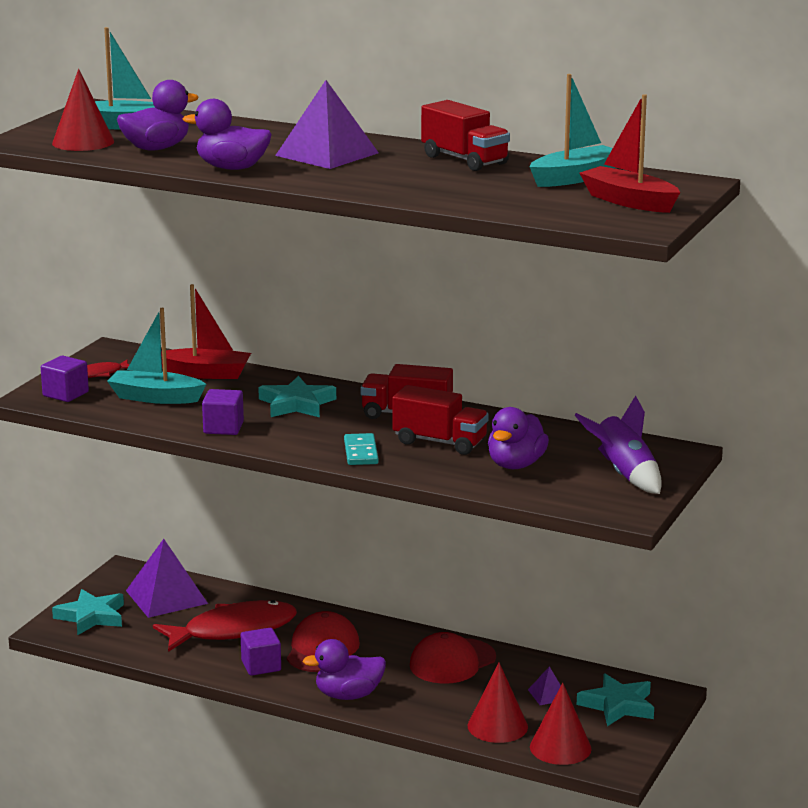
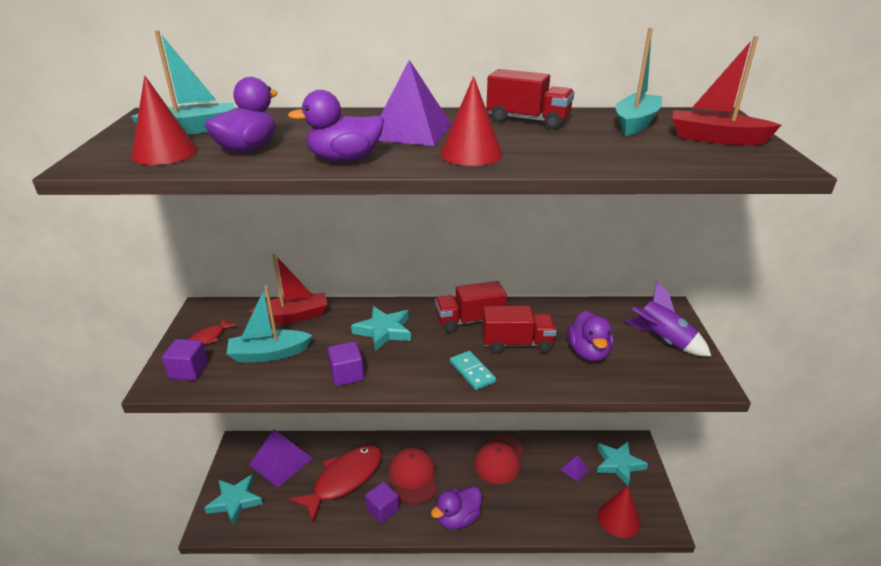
camera: 25 degrees left, 10 degrees up
red cone [468,663,528,743] -> red cone moved to [440,76,503,166]

